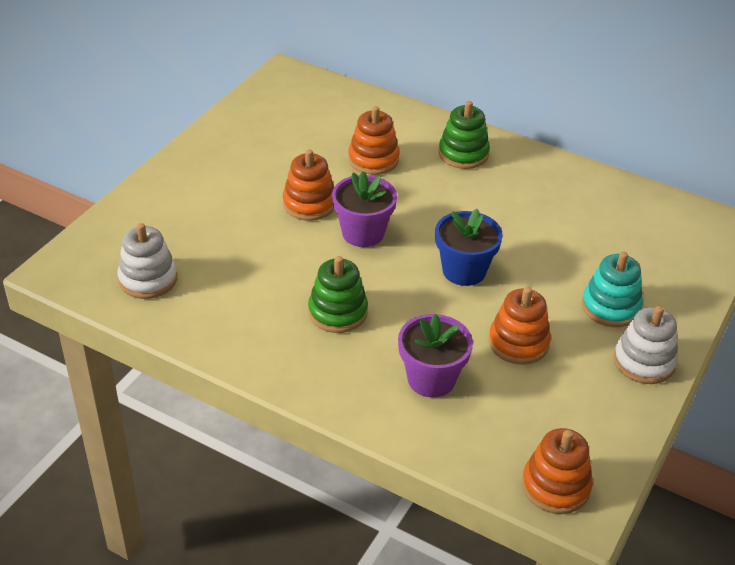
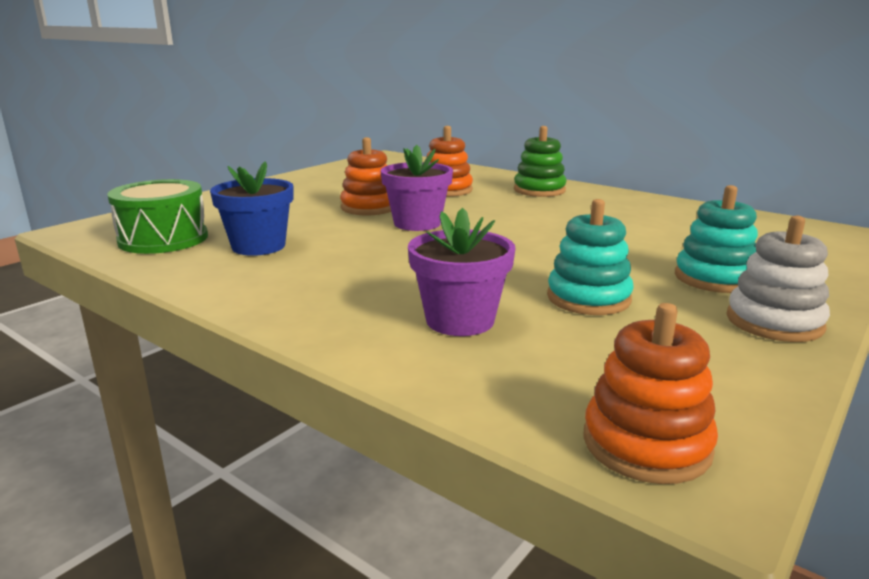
camera: 10 degrees right, 20 degrees down
white stacking toy [118,223,177,299] -> green drum [107,179,208,254]
green stacking toy [308,256,368,333] -> none
blue flower pot [435,209,503,286] -> blue flower pot moved to [210,161,293,256]
orange stacking toy [489,287,551,365] -> turquoise stacking toy [547,199,633,315]

